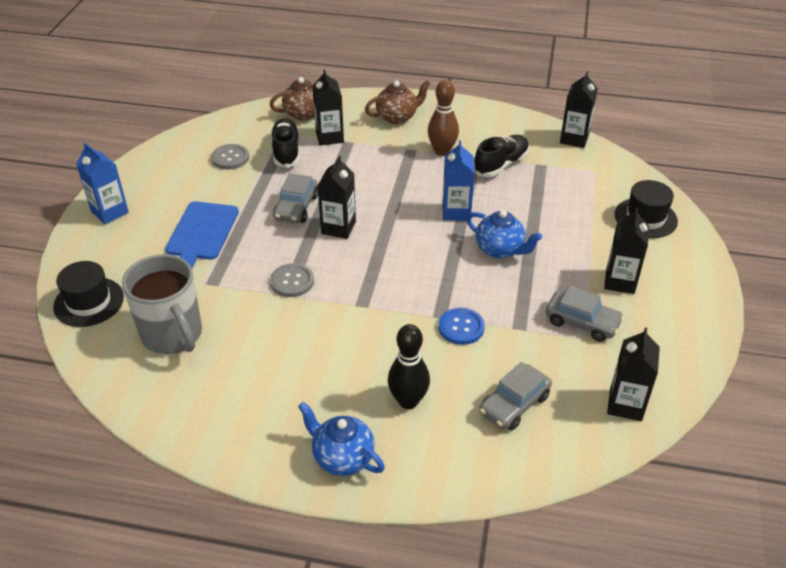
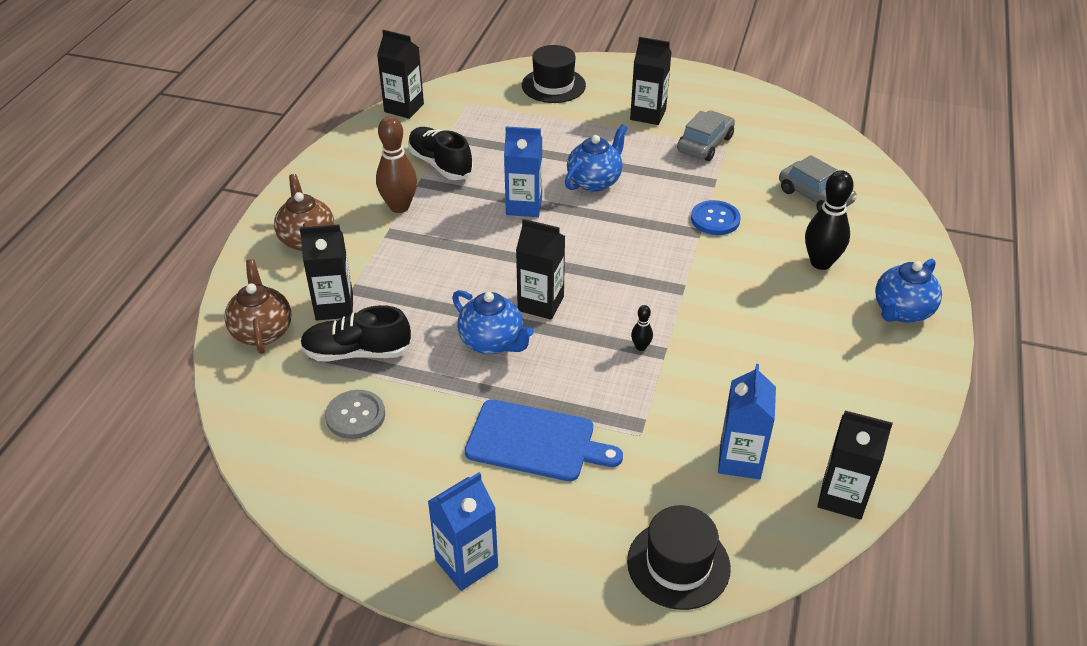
camera: 85 degrees left, 0 degrees up
grey mug [122,254,202,354] -> blue carton [718,364,776,479]
grey button [270,263,314,297] -> black bowling pin [631,305,653,351]
grey car [273,173,318,223] -> blue teapot [452,290,534,354]
black carton [607,327,660,421] -> black carton moved to [818,411,893,520]

